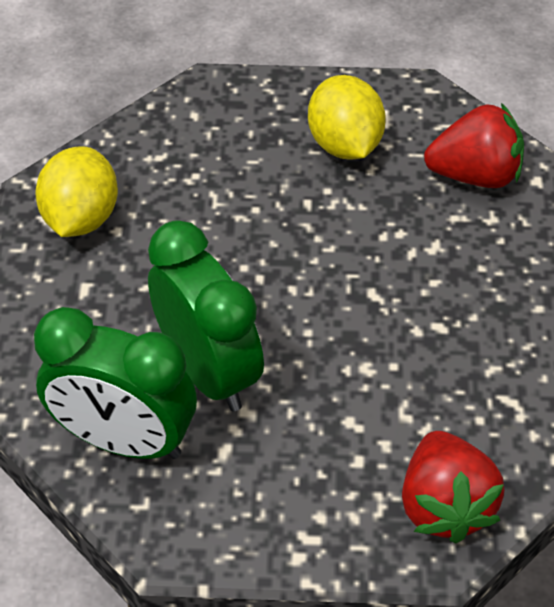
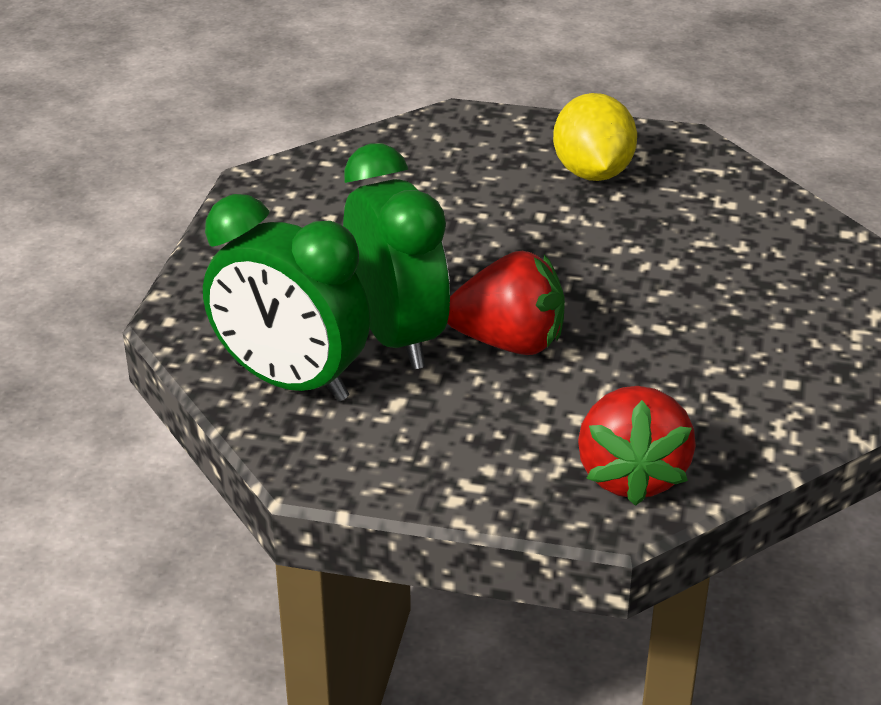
camera: 10 degrees right, 15 degrees down
yellow lemon [35,147,118,237] -> none
red strawberry [424,103,524,188] -> red strawberry moved to [447,251,565,355]

